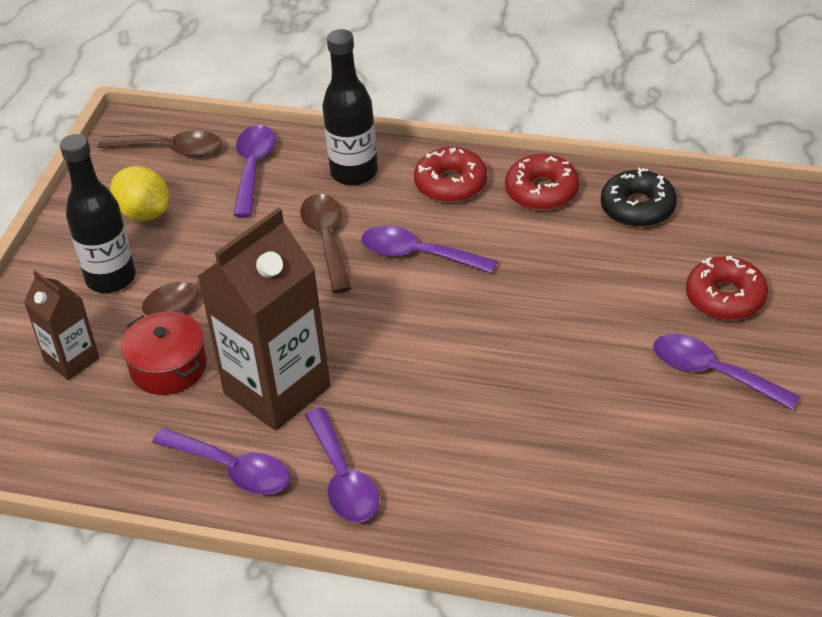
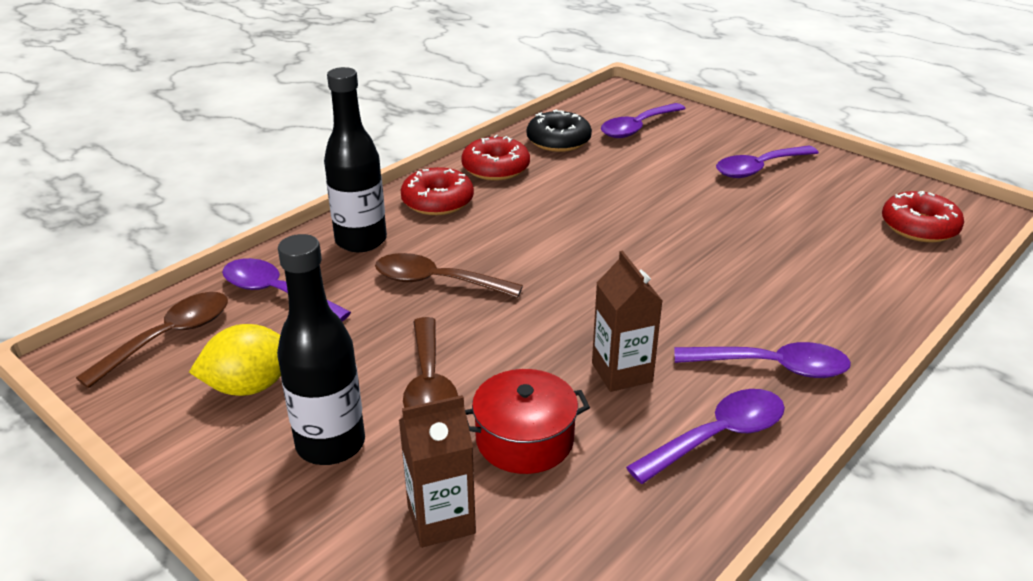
camera: 65 degrees left, 10 degrees down
brown carton [197,208,331,431] -> brown carton [592,251,663,392], size x0.53
purple spoon [361,226,497,273] -> purple spoon moved to [601,103,686,138]
red donut [686,255,768,320] -> red donut moved to [882,191,964,243]

